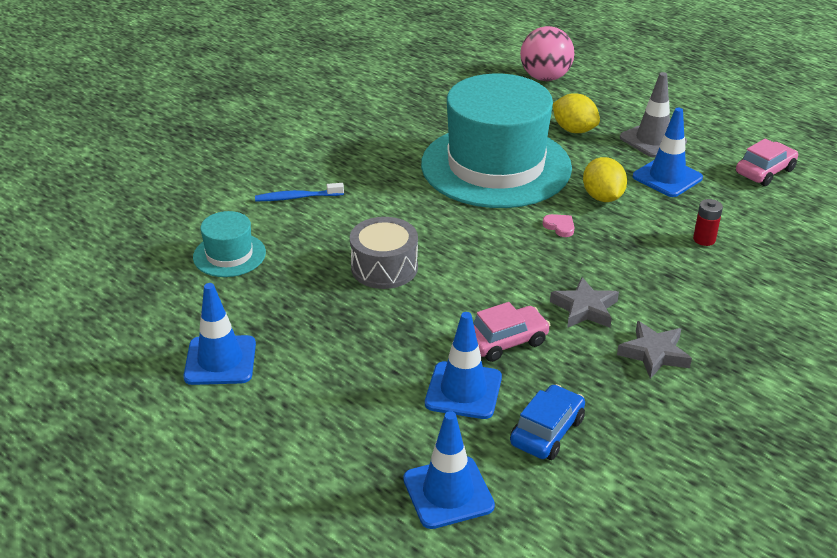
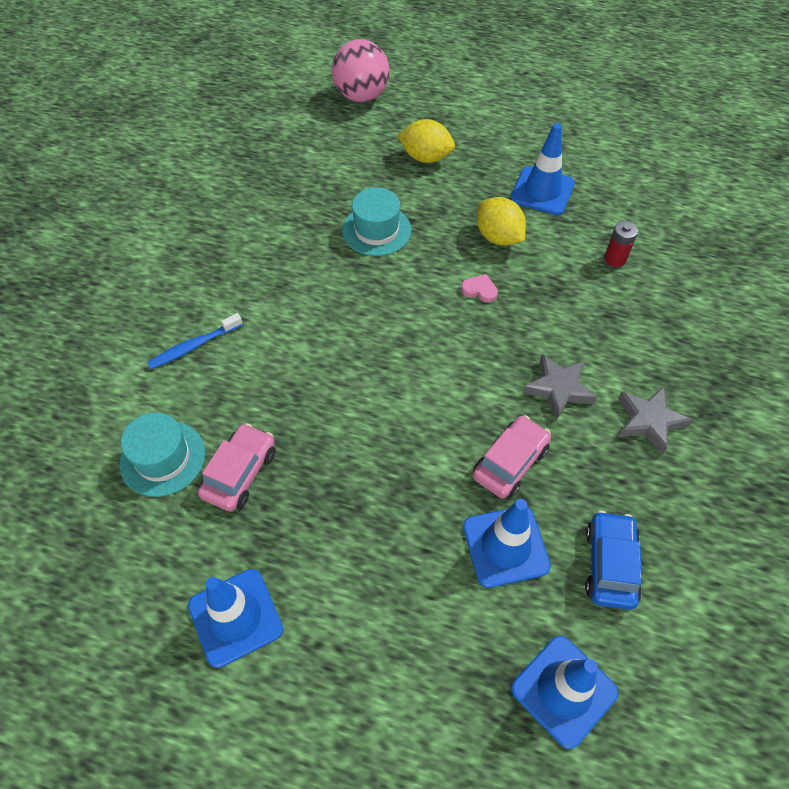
camera: 25 degrees left, 20 degrees up
grey drum [350,217,418,289] -> none
turquoise hat [421,74,572,208] -> turquoise hat [342,188,411,256], size x0.43
grey traffic cone [620,72,687,158] -> none
pink car [736,139,798,186] -> pink car moved to [198,423,275,512]

